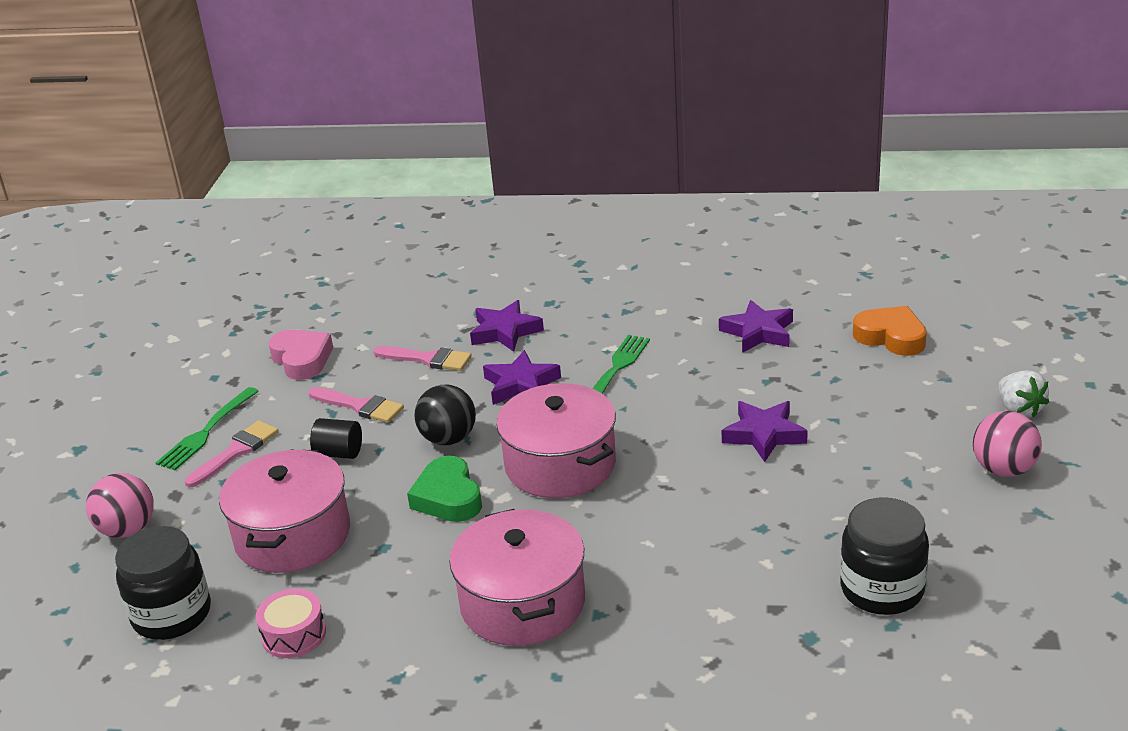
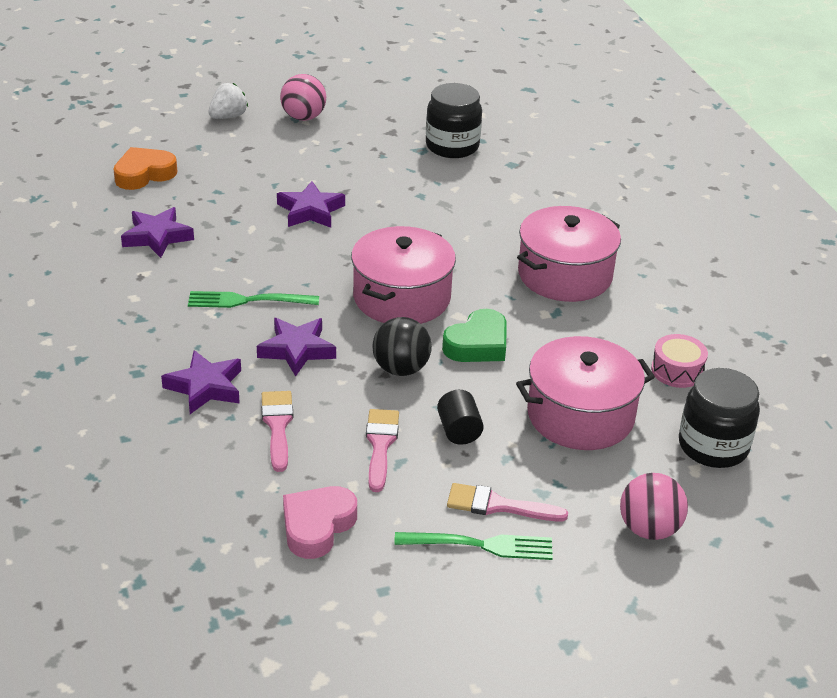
camera: 120 degrees left, 5 degrees up
orange heart [853,306,927,356] -> orange heart turned 45 degrees clockwise [113,147,177,190]

